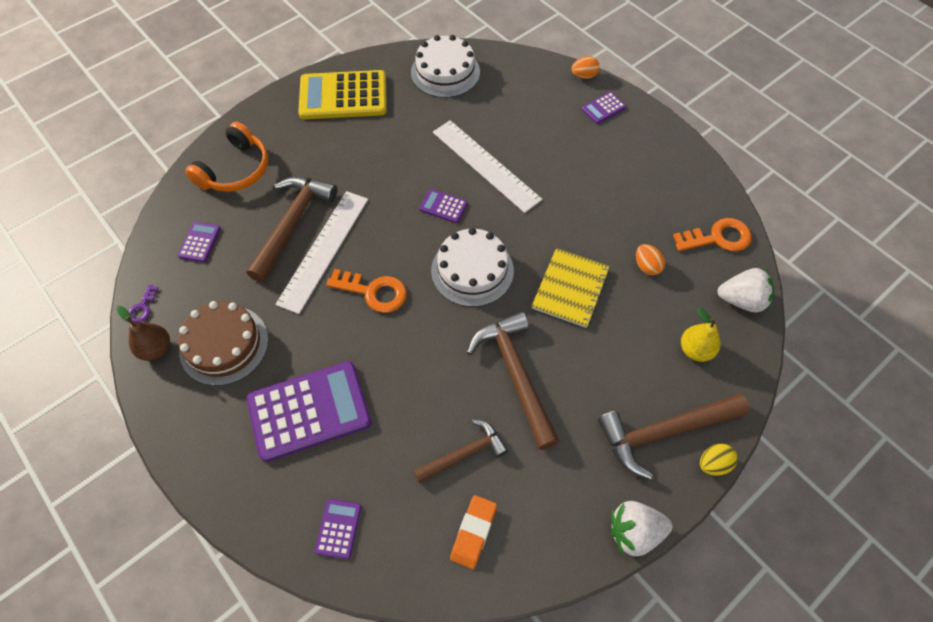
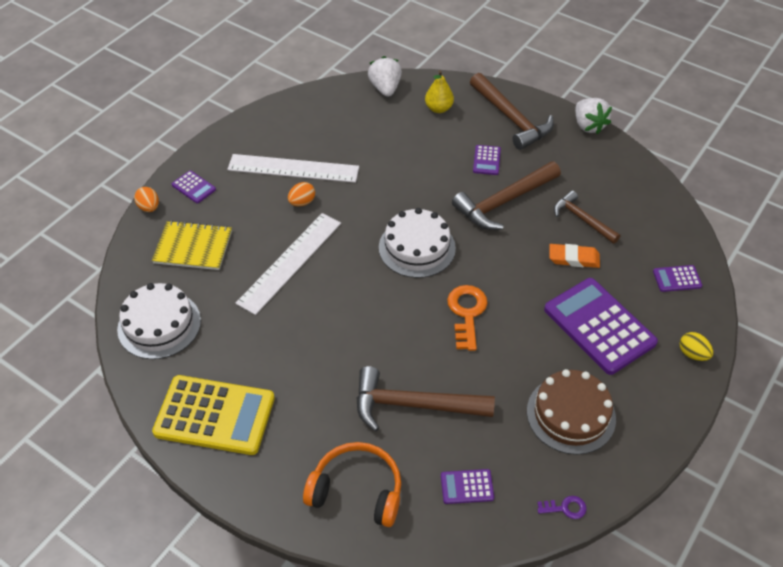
camera: 105 degrees left, 10 degrees down
brown pear [116,306,170,361] -> none
white ruler [275,191,368,314] -> white ruler moved to [227,154,359,183]
yellow calculator [298,70,387,119] -> yellow calculator turned 60 degrees counterclockwise [152,375,275,455]
purple calculator [419,189,468,223] -> purple calculator moved to [473,145,501,175]
orange eraser [450,495,497,569] -> orange eraser moved to [549,244,600,268]
yellow notebook [532,248,610,328] -> yellow notebook moved to [152,220,232,270]
orange egg [636,244,665,275] -> orange egg moved to [288,182,315,206]
orange key [673,218,752,251] -> none
yellow egg [700,443,737,476] -> yellow egg moved to [680,332,713,361]

